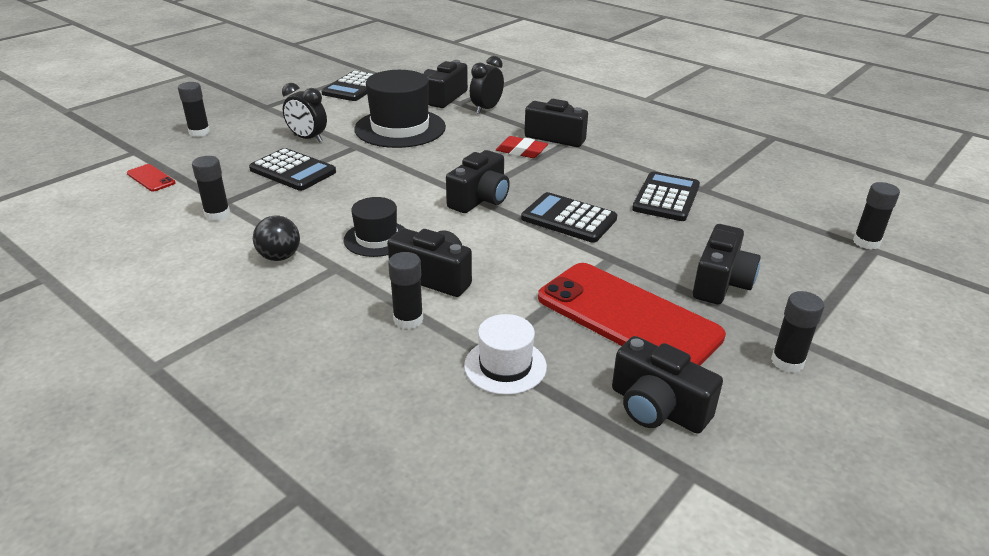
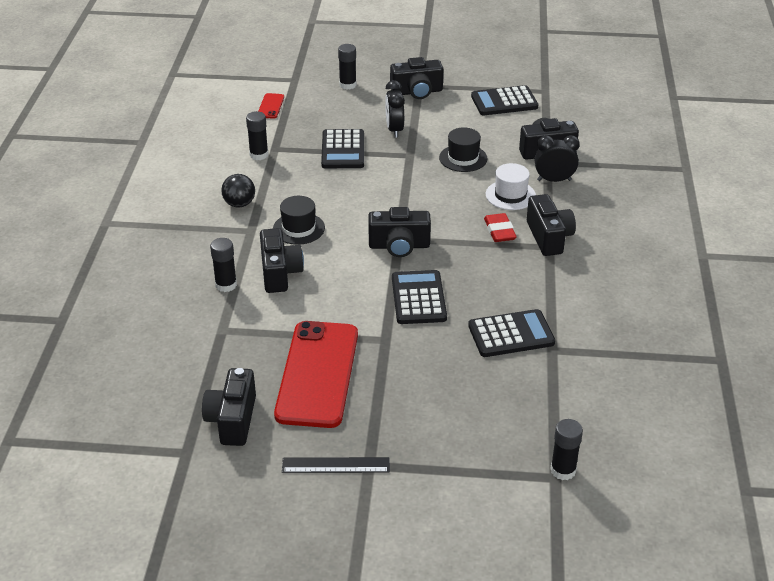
camera: 55 degrees right, 5 degrees up
black hat [354,70,446,148] -> black hat [439,127,488,172], size x0.56
white hat [464,314,547,395] -> white hat moved to [486,163,536,210]
black camera [693,224,761,304] -> black camera moved to [390,57,443,99]
black glue stick [771,291,824,373] -> black ruler [282,457,390,473]

